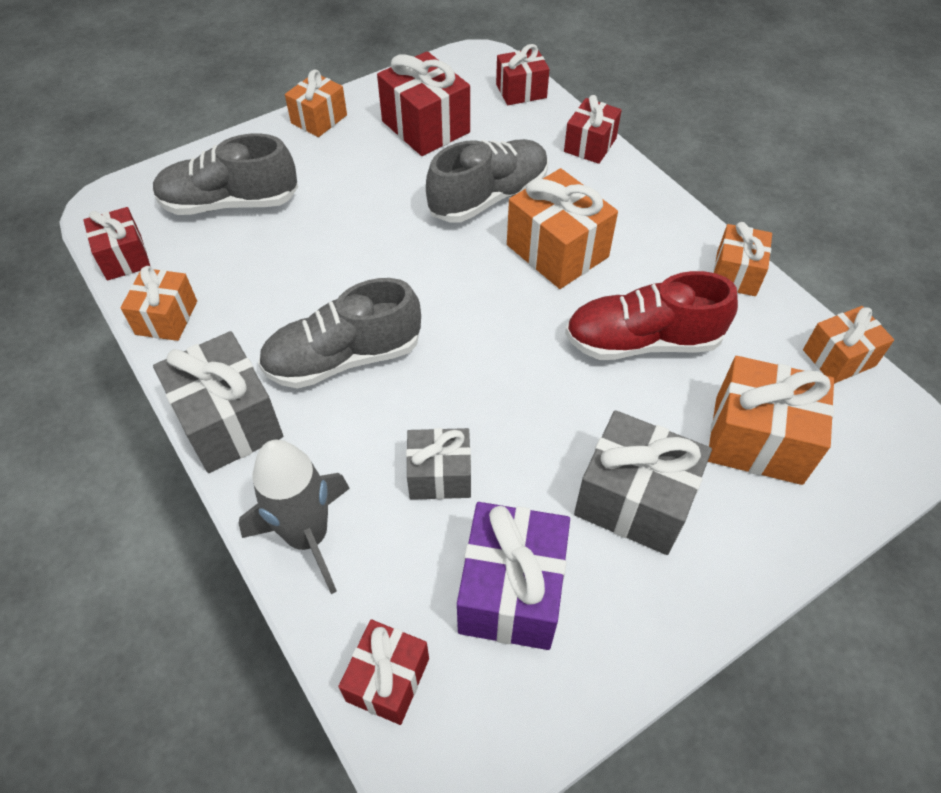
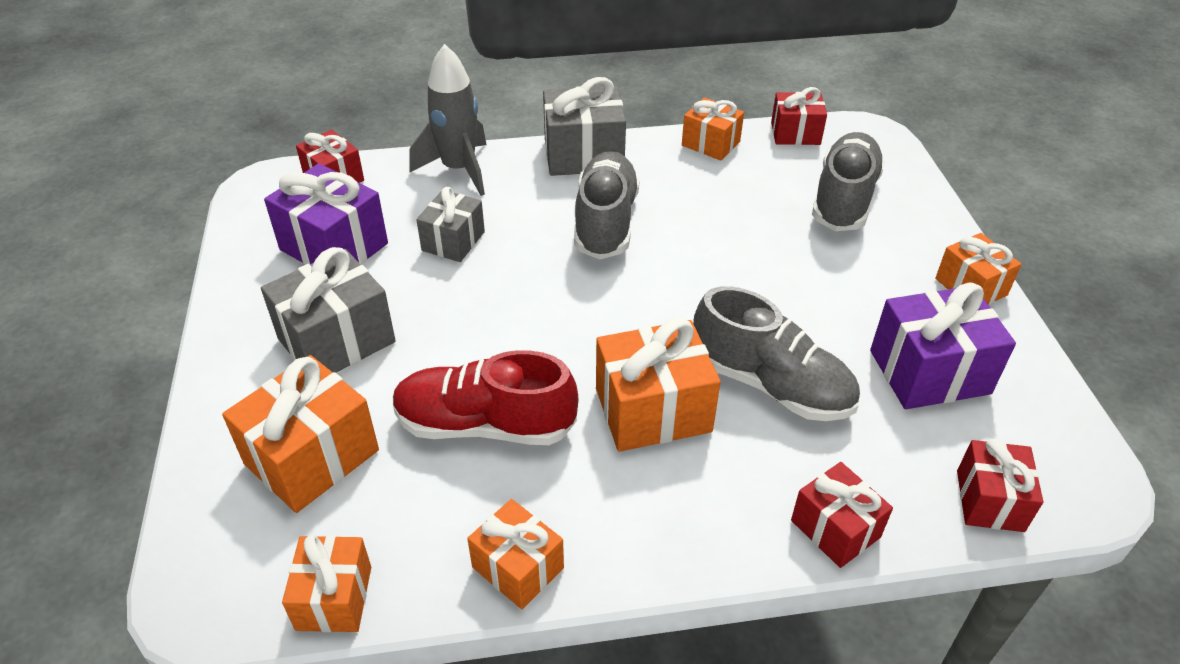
camera: 115 degrees right, 10 degrees down
red gift [377,51,470,156] -> purple gift [870,283,1016,409]
grey shoe [426,139,549,223] -> grey shoe turned 45 degrees counterclockwise [693,286,860,421]
red shoe [565,271,738,360] -> red shoe turned 105 degrees counterclockwise [392,350,578,445]

